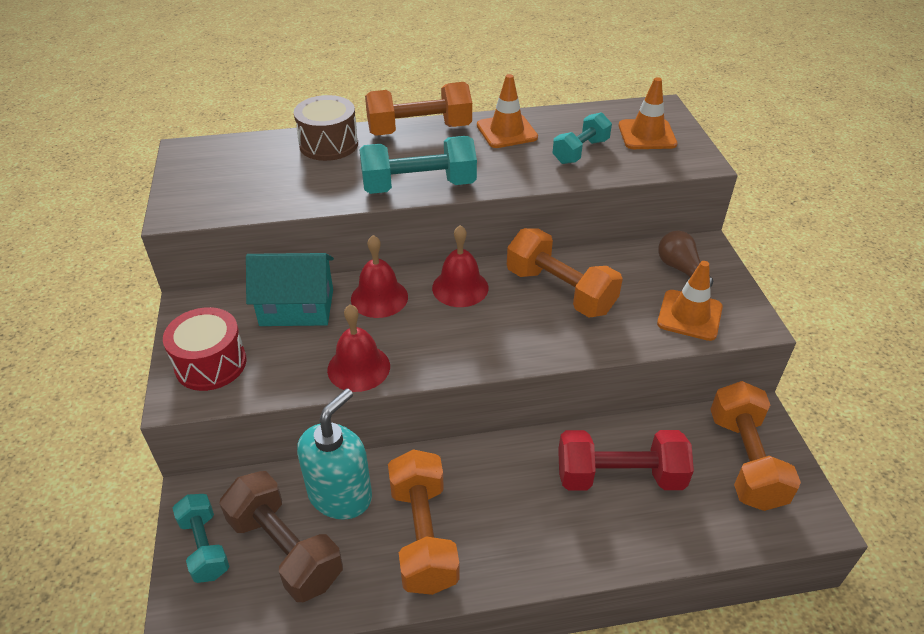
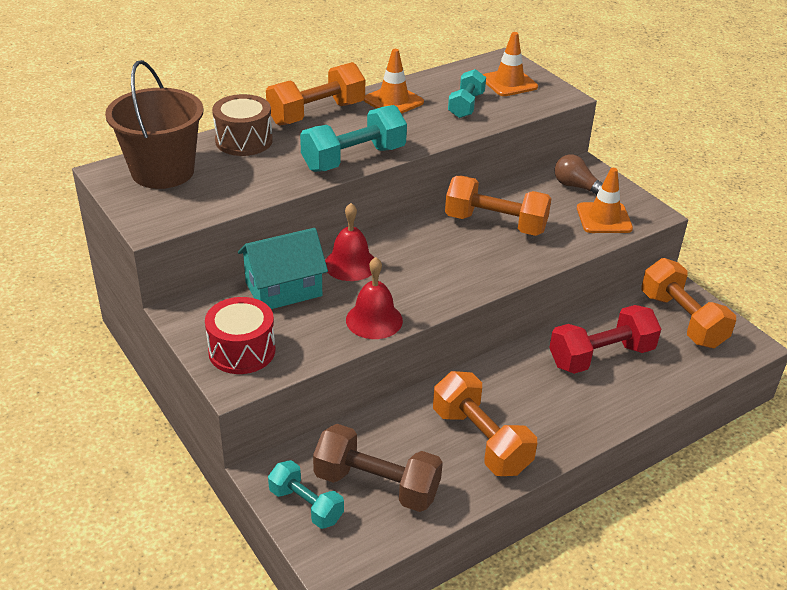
camera: 25 degrees left, 5 degrees down
turquoise soap dispenser [297,388,372,520] -> none
red bell [432,225,488,307] -> none
none -> brown bucket [105,60,204,189]

